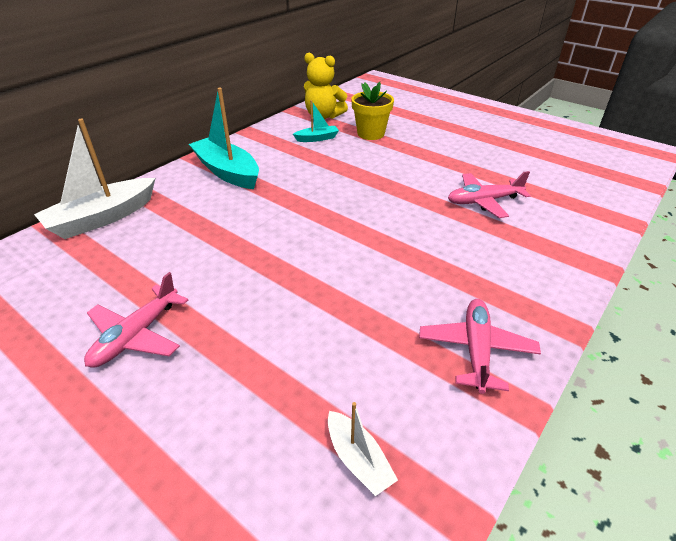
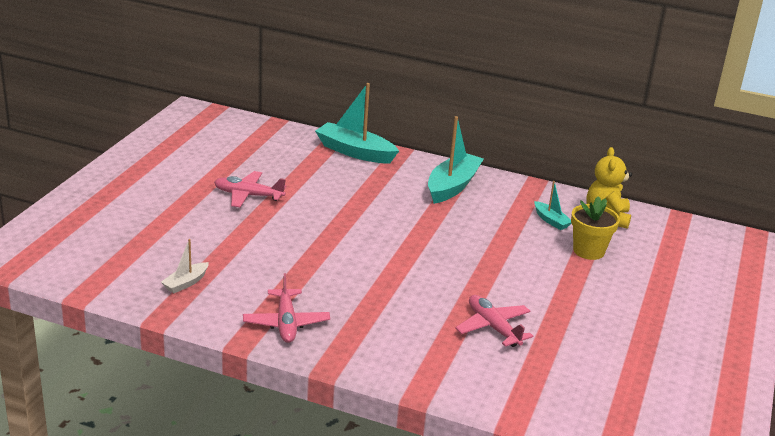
camera: 70 degrees right, 10 degrees down
white boat [34,119,155,239] -> turquoise boat [315,83,399,163]
pink plane [419,299,541,394] -> pink plane turned 90 degrees clockwise [243,273,330,343]

